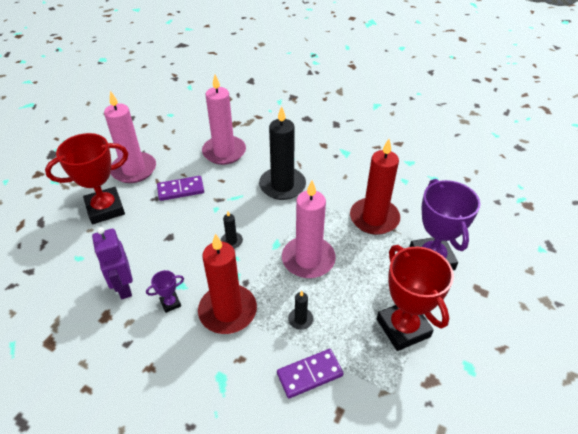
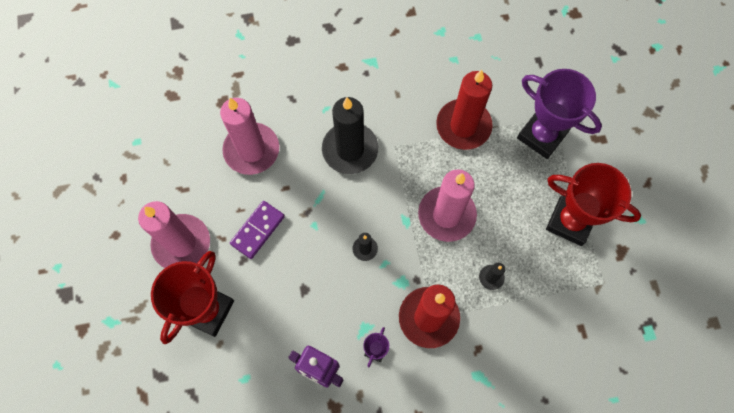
camera: 40 degrees left, 25 degrees up
purple domino [277,349,344,398] -> none

